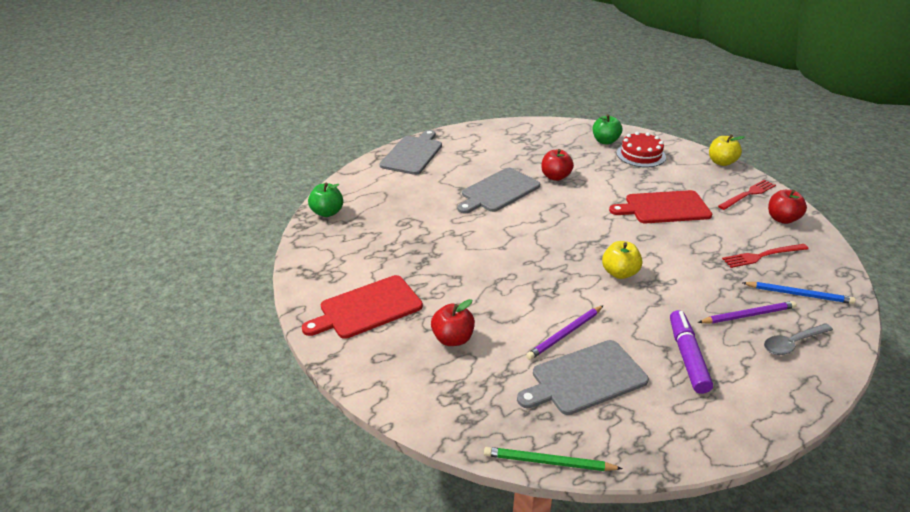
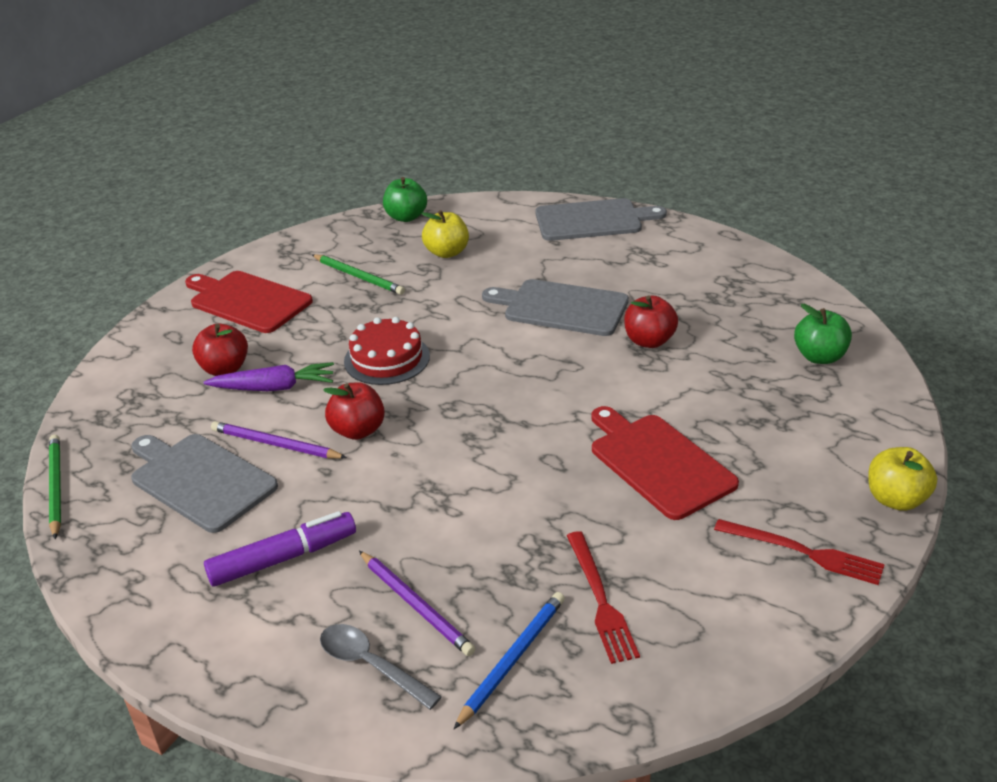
camera: 65 degrees right, 0 degrees up
yellow apple [602,241,642,279] -> yellow apple moved to [421,210,469,258]
red cake [616,132,666,167] -> red cake moved to [344,317,430,385]
red fork [722,244,809,268] -> red fork turned 150 degrees counterclockwise [567,531,640,664]
blue pencil [742,282,856,304] -> blue pencil turned 135 degrees counterclockwise [454,592,565,729]
red apple [768,190,807,224] -> red apple moved to [323,382,385,440]
none -> purple carrot [204,362,334,391]
none -> green pencil [312,254,405,295]

